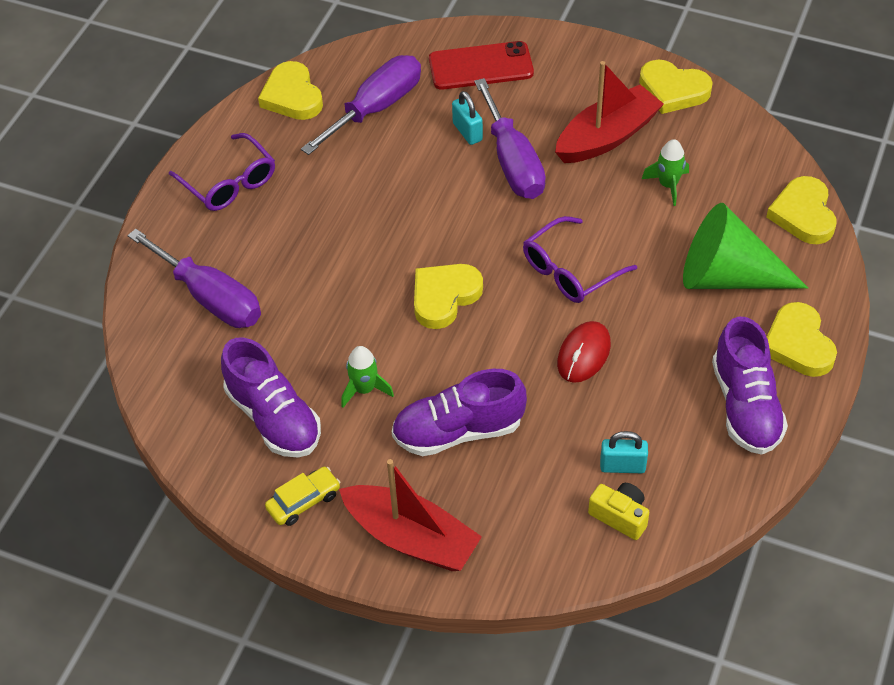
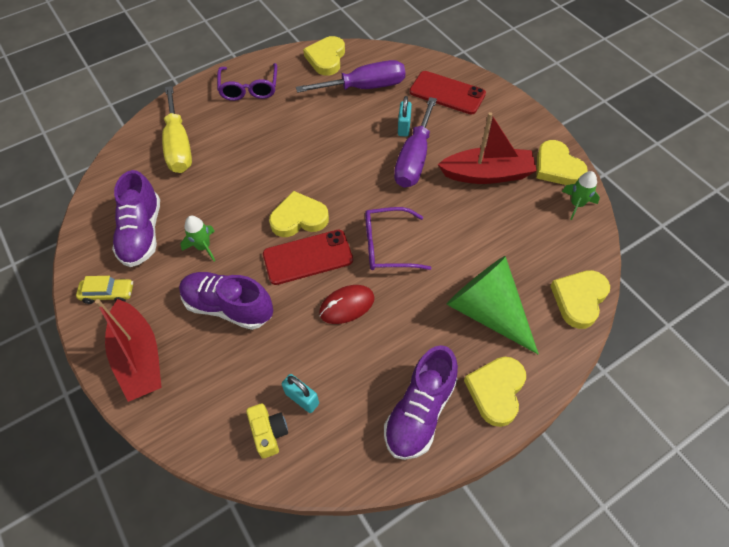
camera: 35 degrees right, 5 degrees up
purple screwdriver [128,229,261,328] -> yellow screwdriver [162,86,192,173]
green rocket [642,139,689,206] -> green rocket moved to [562,171,600,220]
none -> red phone [263,230,353,285]

